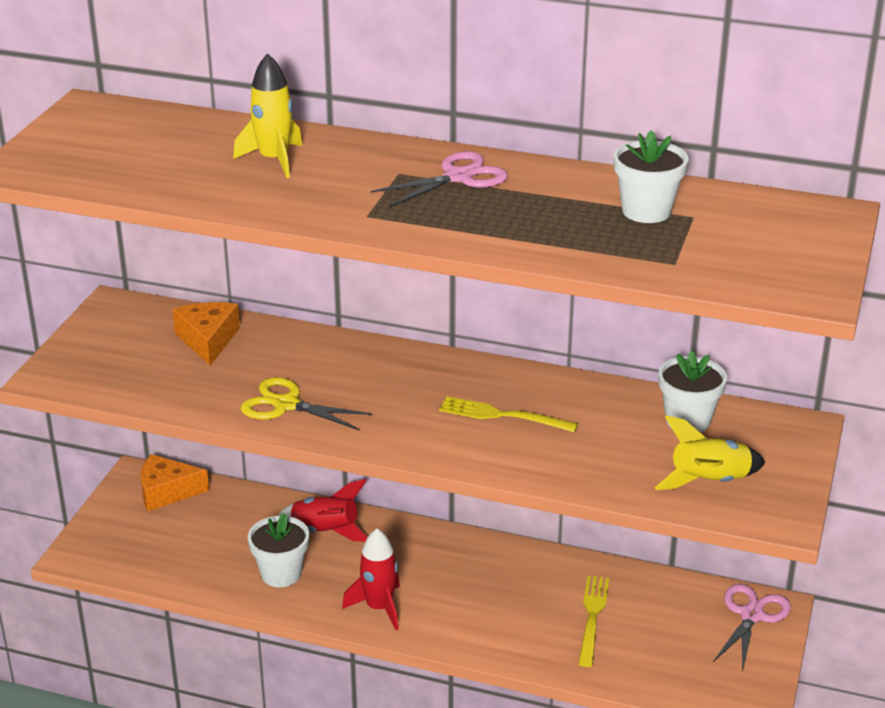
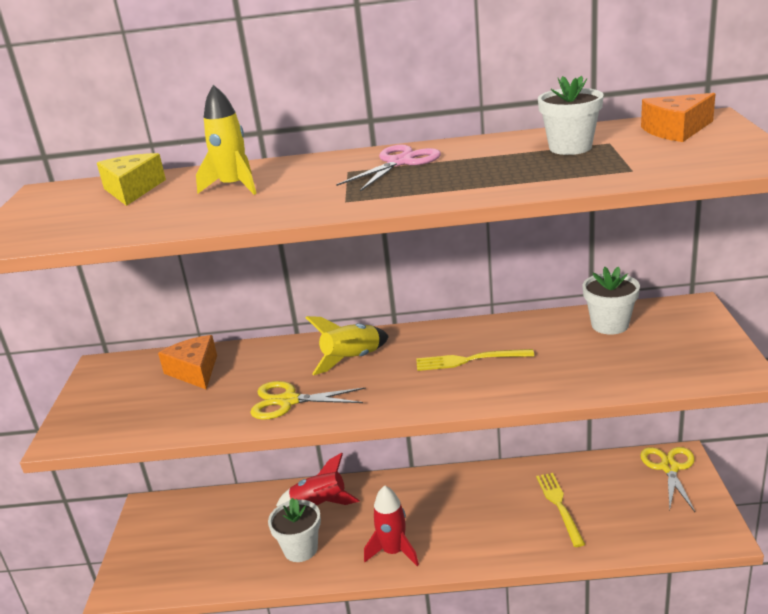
camera: 15 degrees left, 5 degrees down
orange cheese [141,454,209,511] -> orange cheese moved to [641,93,715,142]
yellow rocket [655,416,765,490] -> yellow rocket moved to [306,316,389,375]
pink scissors [713,584,791,672] -> yellow scissors [640,447,695,512]
none -> yellow cheese [97,153,166,206]

